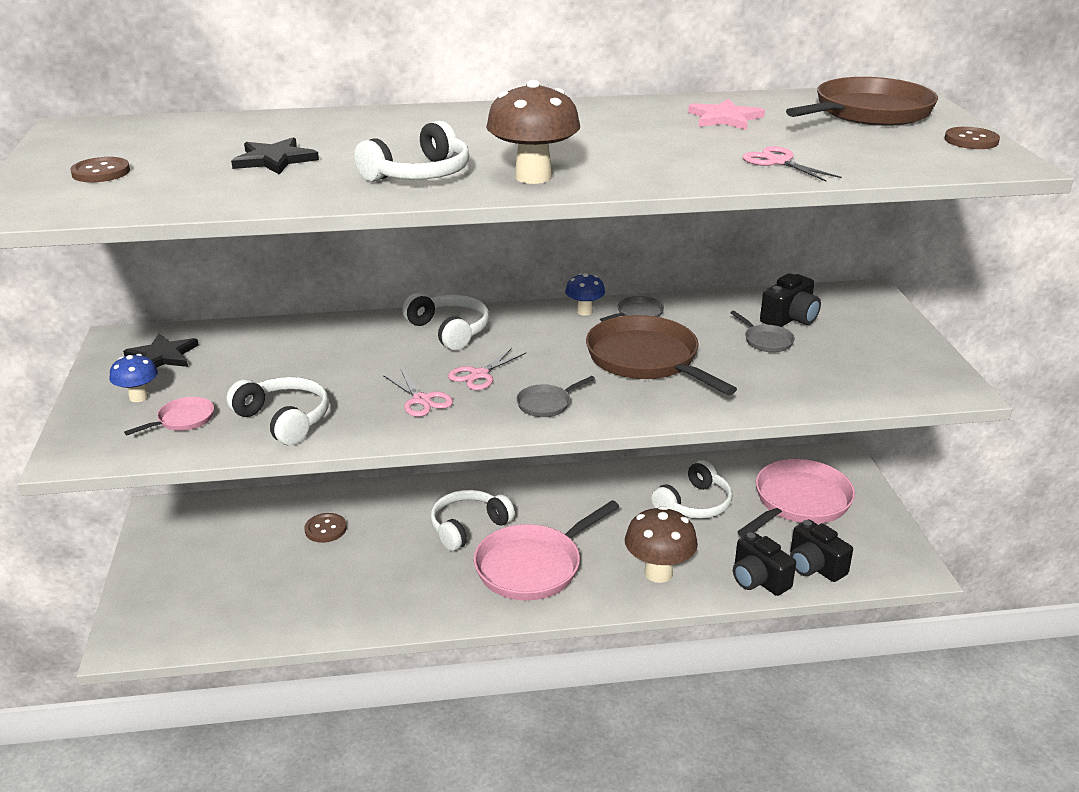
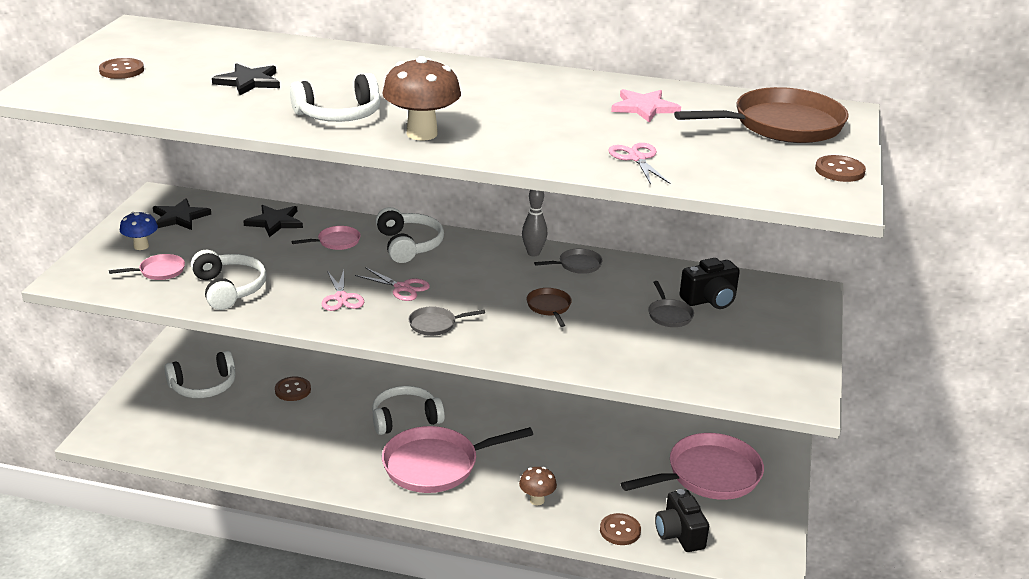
camera: 20 degrees right, 0 degrees up
pink scissors [448,348,526,390] -> pink scissors turned 120 degrees counterclockwise [355,267,430,301]
blue mushroom [565,273,605,316] -> grey bowling pin [522,190,547,256]
brown pan [586,315,737,395] -> brown pan [526,288,572,327], size x0.45
brown mushroom [625,506,698,583] -> brown mushroom [519,467,557,505], size x0.57
white headphones [651,460,732,519] -> white headphones moved to [164,351,235,398]
black camera [733,532,796,596] -> brown button [600,513,641,545]
none -> black star [243,205,303,237]
none -> pink pan [292,226,361,250]

